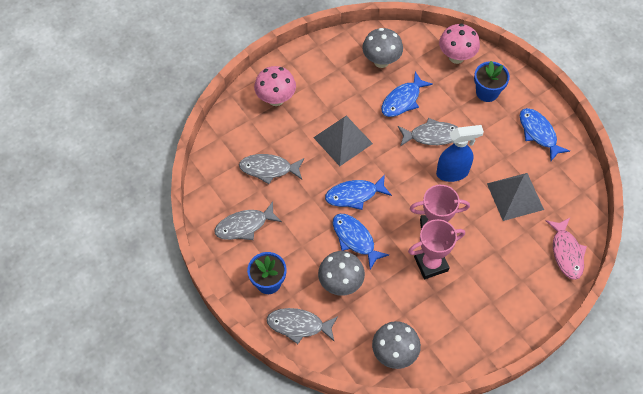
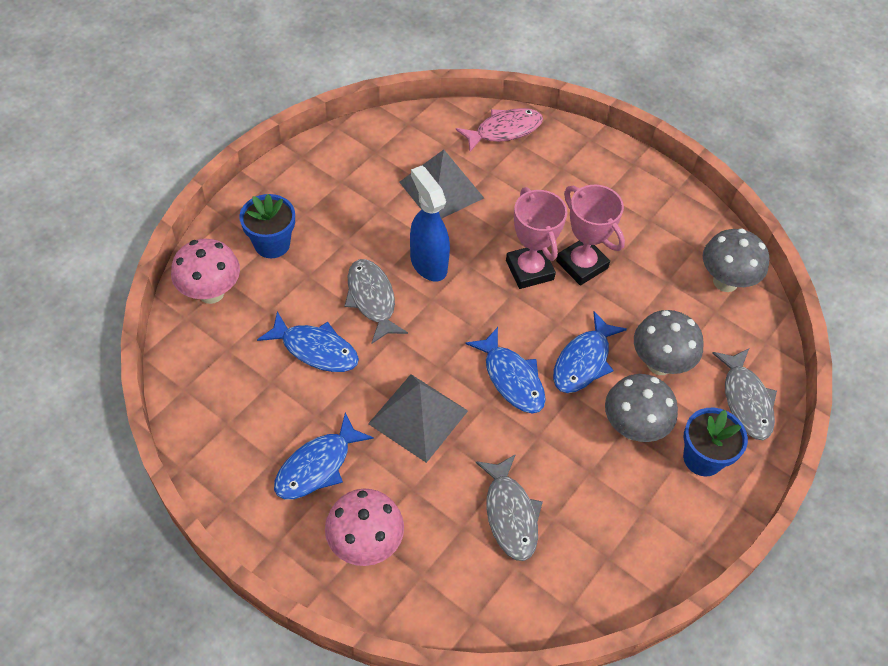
camera: 110 degrees left, 5 degrees down
grey fish [215,202,282,240] -> none
grey mushroom [362,28,403,68] -> grey mushroom moved to [605,374,678,442]
blue fish [520,108,570,161] -> blue fish moved to [274,412,374,499]

